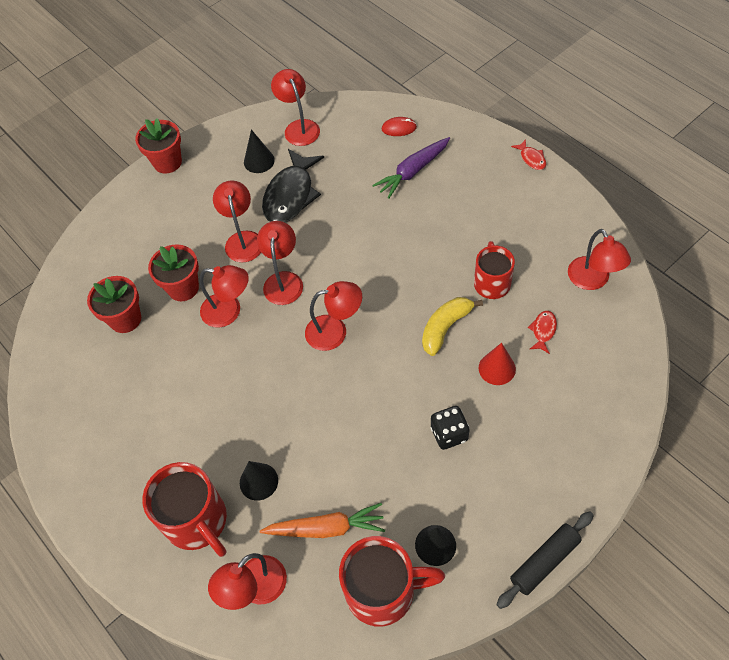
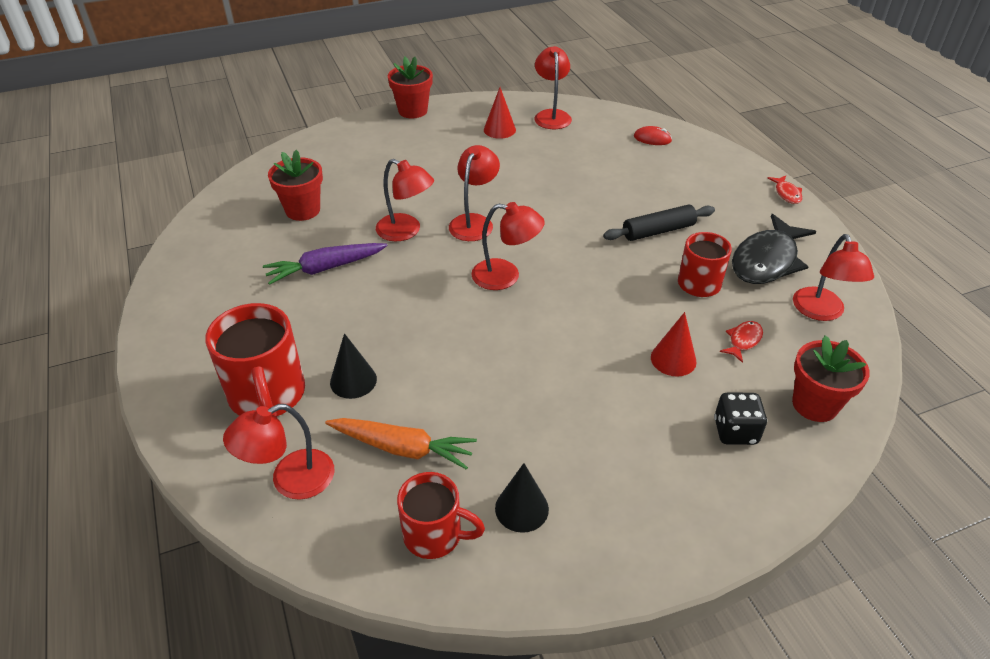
camera: 15 degrees right, 15 degrees down
red flower pot [148,244,199,301] -> red flower pot moved to [792,335,870,422]
red lamp [213,180,261,262] -> none
black cone [244,129,275,173] -> red cone [484,88,516,139]
black fish [262,149,324,222] -> black fish moved to [732,214,817,284]
red mug [339,536,445,627] -> red mug [397,472,485,559], size x0.65
purple carrot [372,137,450,199] -> purple carrot moved to [263,243,388,285]
yellow banana [422,297,483,356] -> none
black dice [431,406,469,450] -> black dice moved to [714,392,767,445]
black rolling pin [496,511,594,609] -> black rolling pin moved to [603,205,715,241]

